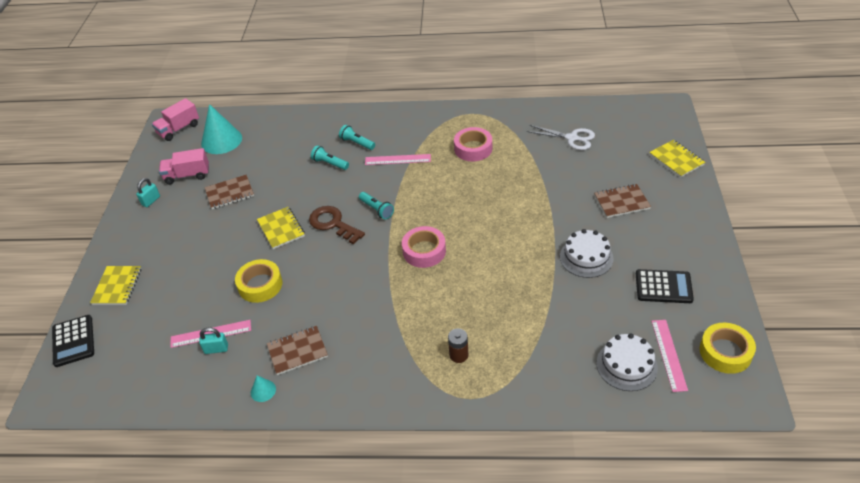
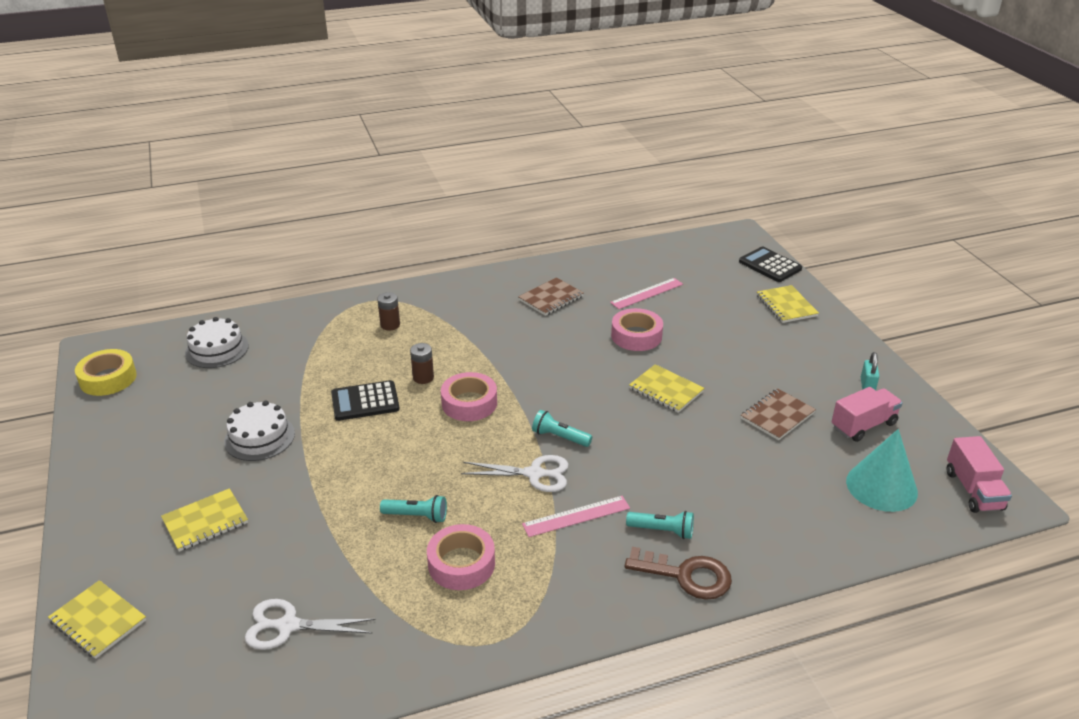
camera: 155 degrees right, 10 degrees down
pink truck [152,98,199,141] -> pink truck turned 150 degrees clockwise [946,436,1012,513]
turquoise padlock [199,328,228,354] -> none
yellow tape [235,259,282,303] -> pink tape [611,308,663,351]
turquoise cone [251,375,276,402] -> none
brown key [309,206,365,244] -> brown key moved to [625,547,732,600]
turquoise flashlight [311,145,349,170] -> turquoise flashlight moved to [380,495,447,523]
brown notebook [594,184,651,218] -> yellow notebook [161,488,248,552]
black calculator [636,269,694,303] -> black calculator moved to [331,380,400,421]
pink ruler [652,320,688,392] -> none
none -> brown battery [410,343,434,384]
none -> white scissors [461,455,569,492]

